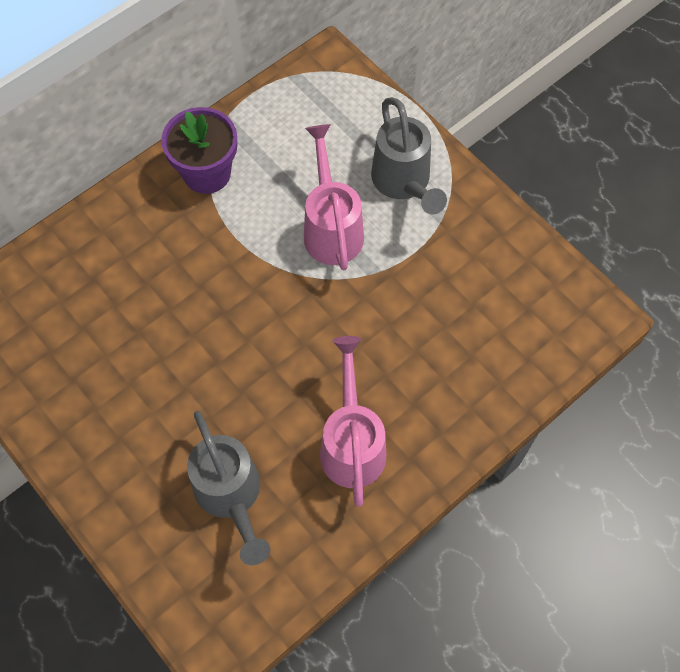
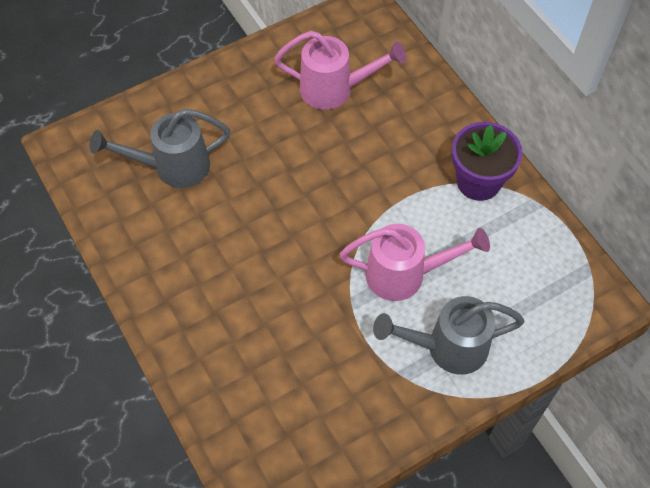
camera: 100 degrees right, 5 degrees down
pink watering can [320,336,386,507] -> pink watering can moved to [274,31,406,110]

